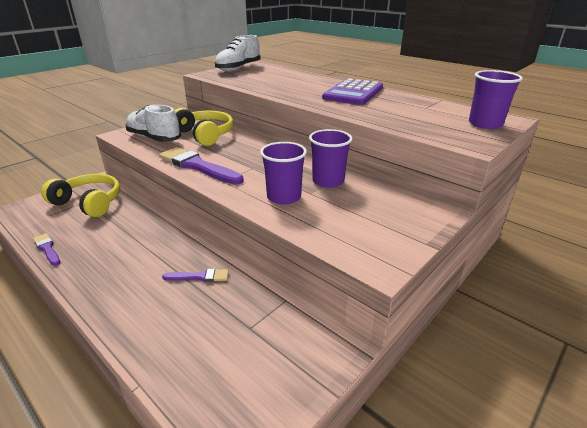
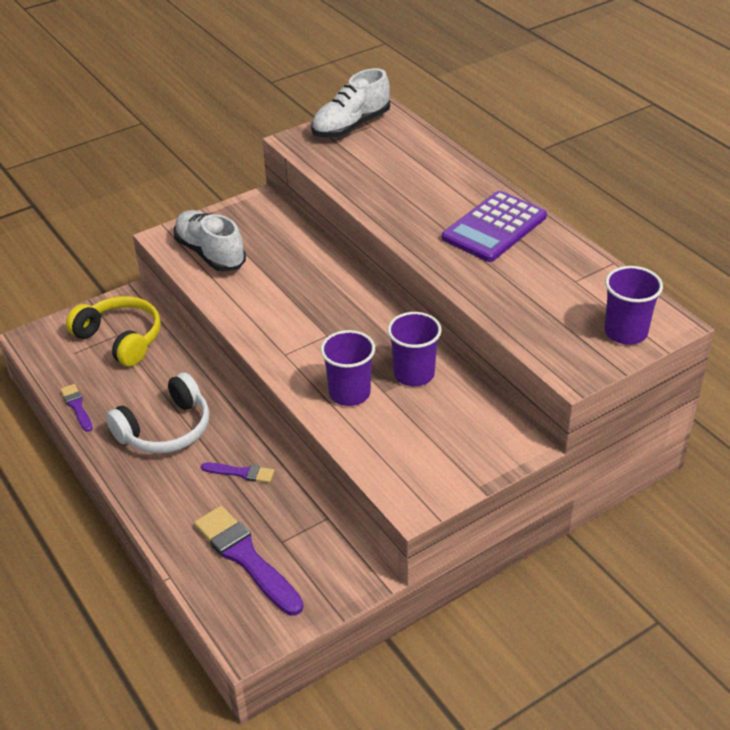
camera: 15 degrees right, 10 degrees up
purple brush [159,147,244,185] -> purple brush moved to [194,506,304,616]
yellow headphones [174,108,233,146] -> none
none -> white headphones [106,372,209,454]

